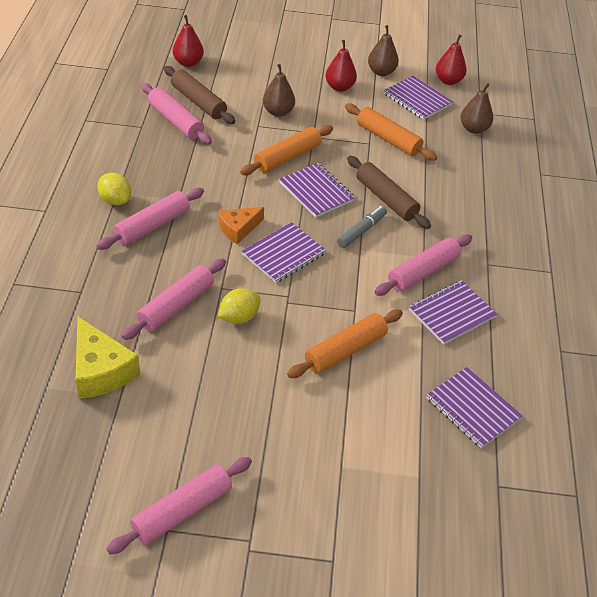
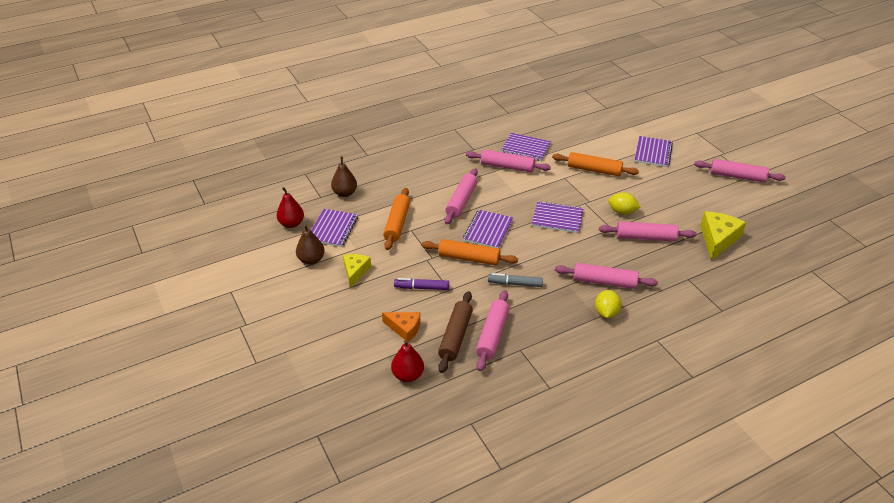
camera: 120 degrees left, 5 degrees down
orange cheese [219,207,264,244] -> orange cheese moved to [382,312,420,342]
brown pear [263,64,295,117] -> purple marker [394,278,449,290]
red pear [325,40,357,92] -> yellow cheese [343,254,371,287]
grey marker [337,206,387,248] -> grey marker moved to [488,273,543,287]
brown rolling pin [347,156,431,229] -> pink rolling pin [444,168,478,224]
purple notebook [426,367,523,448] -> purple notebook moved to [634,136,673,167]

